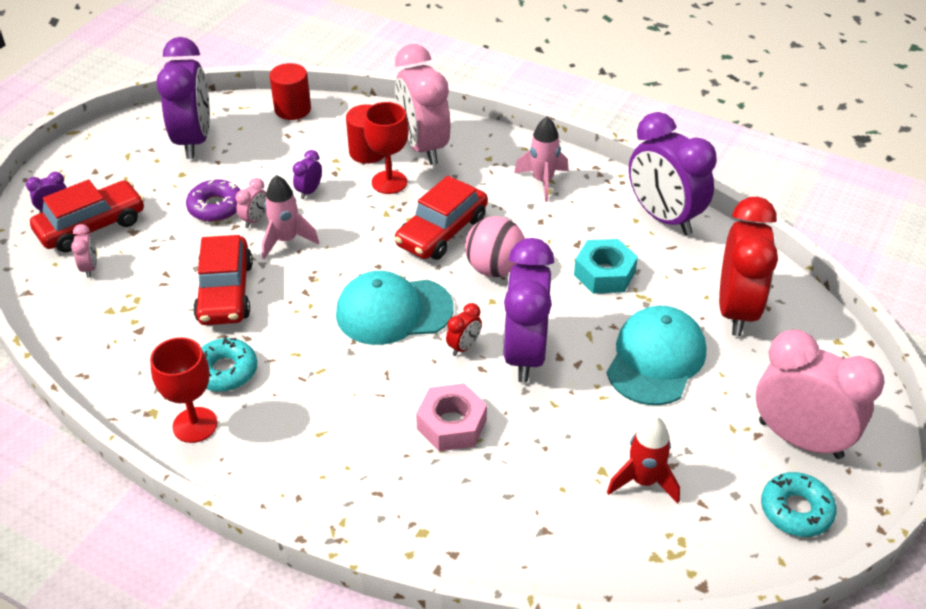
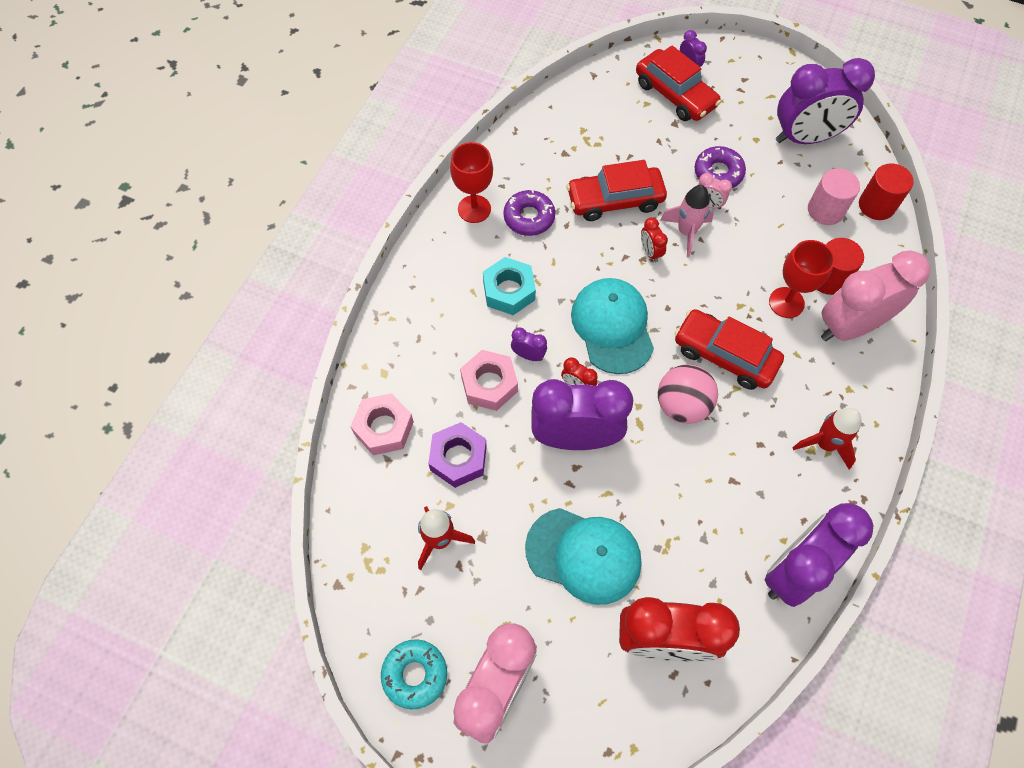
camera: 85 degrees right, 20 degrees up
pink clock [71,224,97,278] -> none
turquoise donut [201,336,257,392] -> purple donut [503,189,555,236]
purple clock [293,150,322,199] -> purple clock moved to [511,328,547,361]
pink rocket [514,117,568,202] -> red rocket [792,408,861,469]
turquoise nut [574,239,638,294] -> turquoise nut moved to [483,257,536,315]
none -> pink nut [350,393,414,455]
none -> purple nut [428,422,487,488]
none -> red clock [641,217,668,262]
none -> pink cylinder [808,168,860,225]

